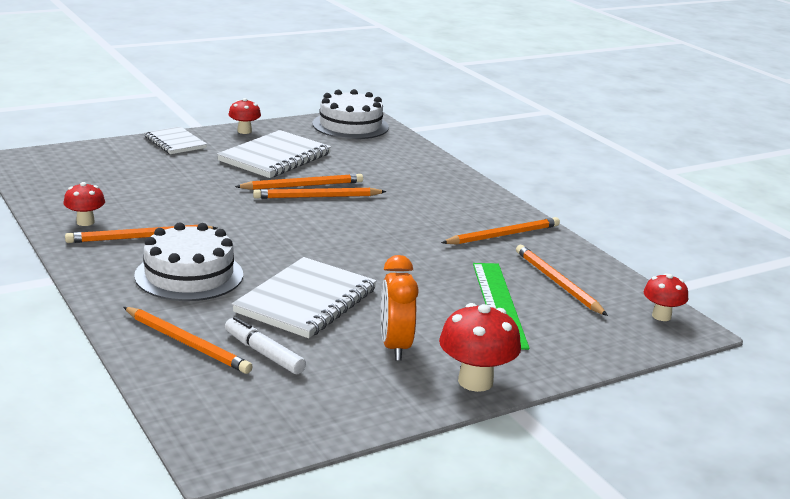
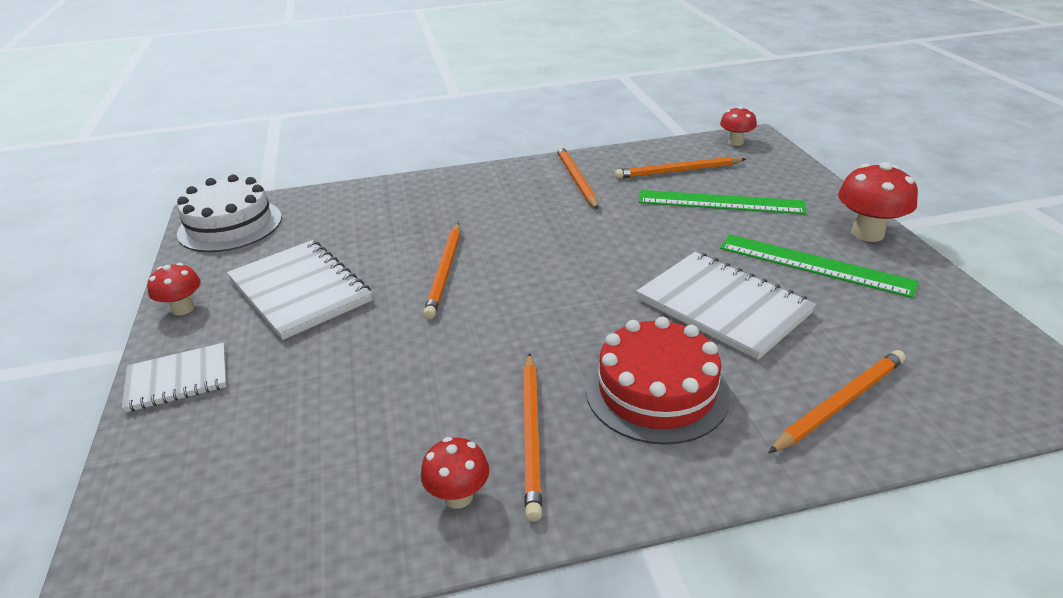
camera: 70 degrees left, 10 degrees up
white cake [134,222,243,301] -> red cake [586,317,731,445]
white marker [225,316,306,374] -> none
orange pencil [235,174,363,190] -> none
orange clock [381,255,419,361] -> green ruler [720,235,918,298]

